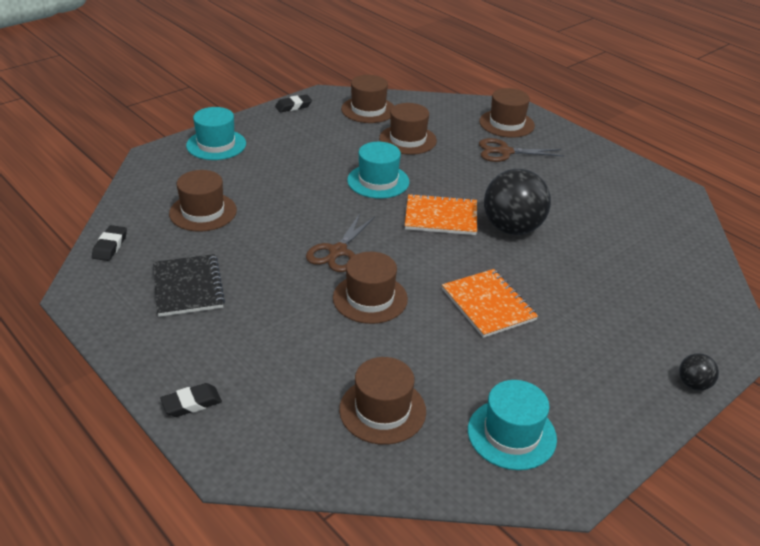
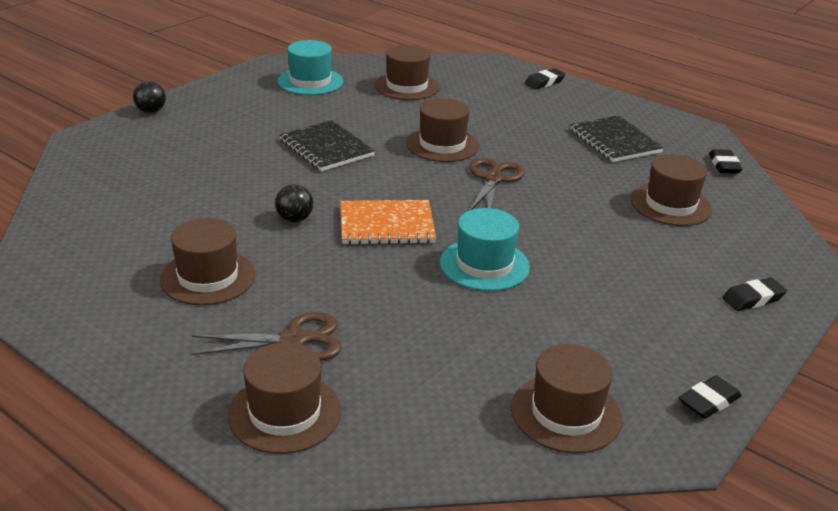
camera: 170 degrees right, 5 degrees down
turquoise hat [186,107,246,160] -> black eraser [722,278,787,311]
brown hat [379,103,437,155] -> brown hat moved to [160,218,255,305]
orange notebook [442,269,538,338] -> black notebook [280,120,375,171]
black ball [484,169,551,235] -> black ball [275,184,313,222], size x0.46

